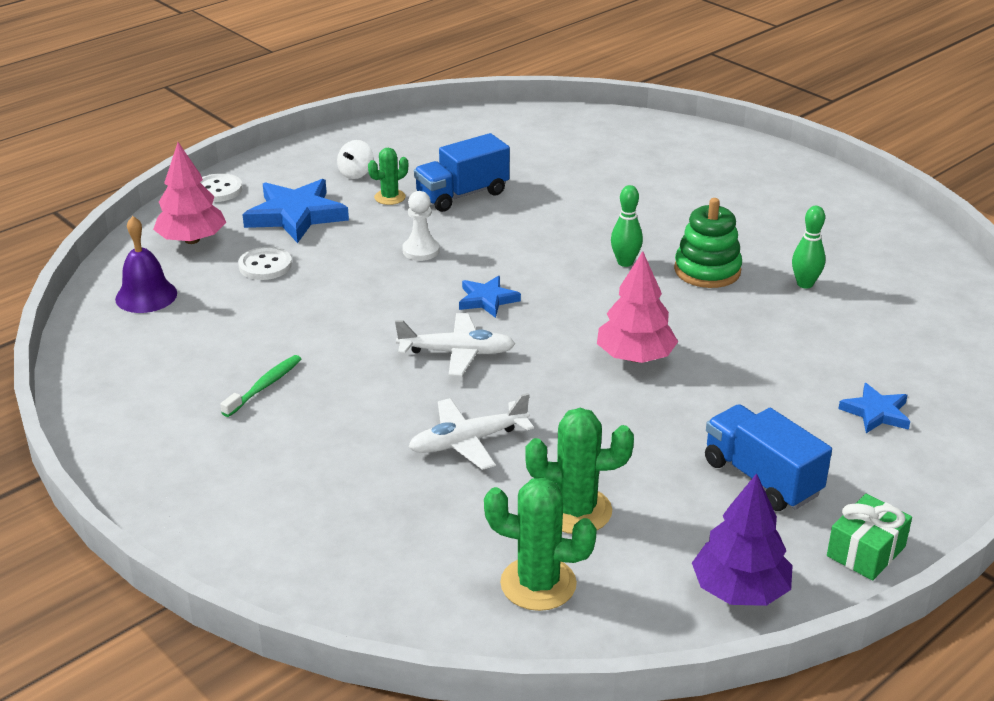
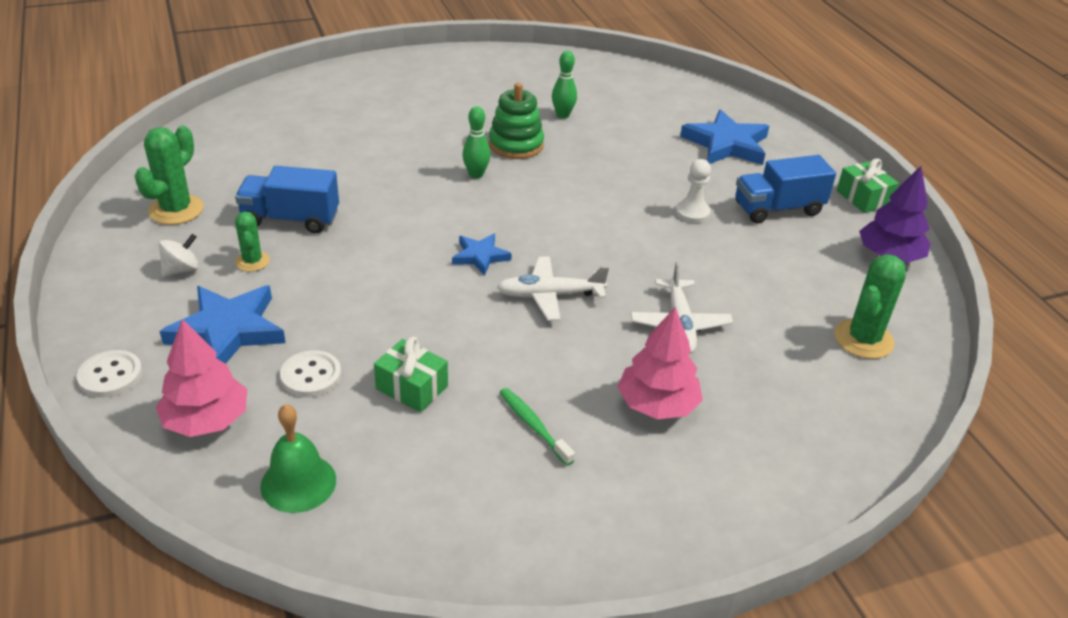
camera: 70 degrees left, 5 degrees up
purple bell [115,216,177,313] -> green bell [260,404,336,513]
white spinning top [337,140,373,179] -> white spinning top turned 90 degrees counterclockwise [159,234,199,277]
white plane [395,313,515,376] -> white plane turned 120 degrees counterclockwise [497,257,609,321]
white pawn [402,191,440,261] -> white pawn moved to [676,159,711,223]
blue truck [414,133,510,212] -> blue truck turned 105 degrees clockwise [235,166,339,234]
green cactus [525,408,634,534] -> green cactus moved to [135,126,203,225]
pink tree [597,251,678,363] -> pink tree moved to [618,307,703,419]
blue star [838,383,910,433] -> blue star [680,109,769,165], size x1.79
none -> green gift [374,337,448,412]

